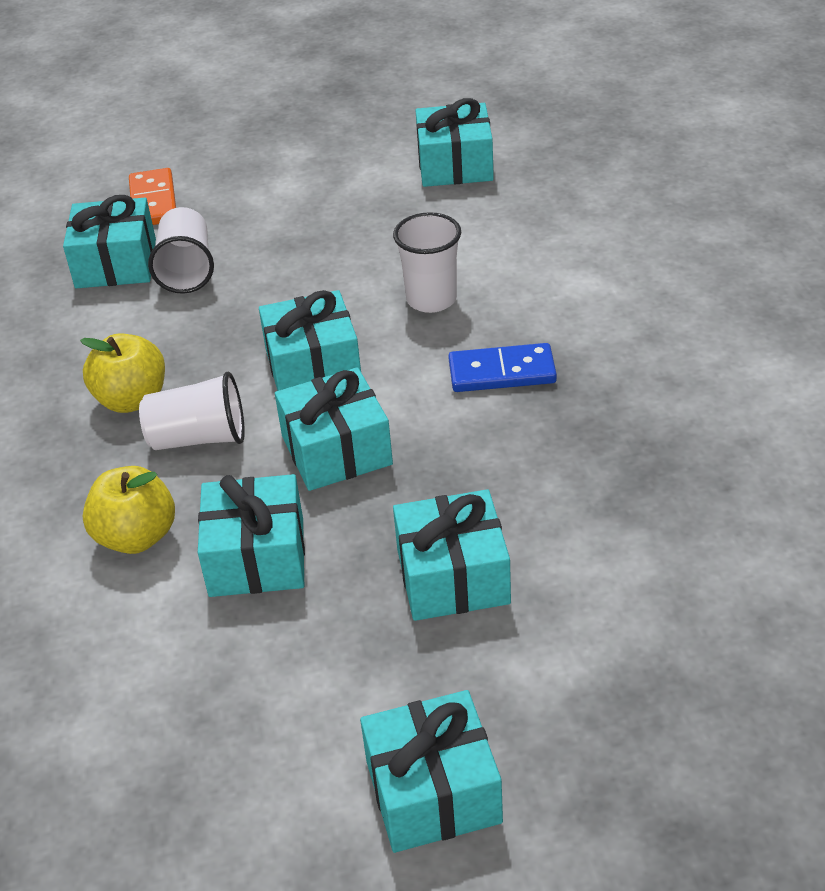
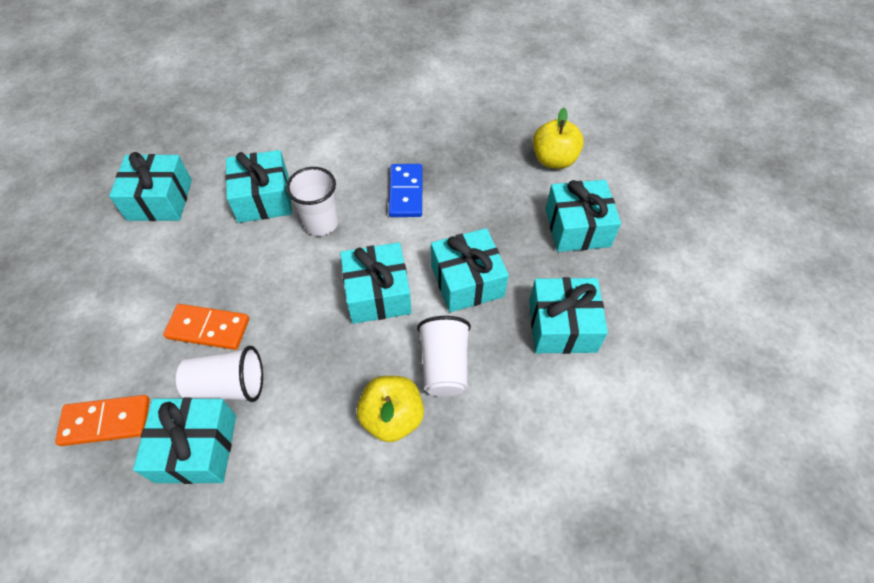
camera: 90 degrees left, 15 degrees up
yellow apple [83,466,175,554] -> yellow apple moved to [533,108,584,169]
turquoise gift [360,690,503,853] -> turquoise gift moved to [225,150,292,223]
none -> orange domino [163,304,249,350]

